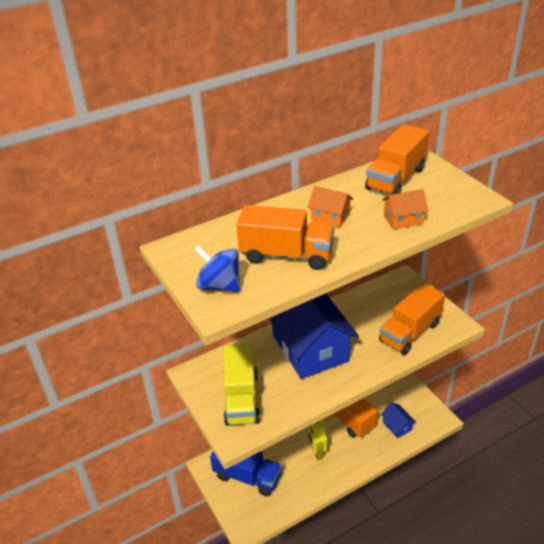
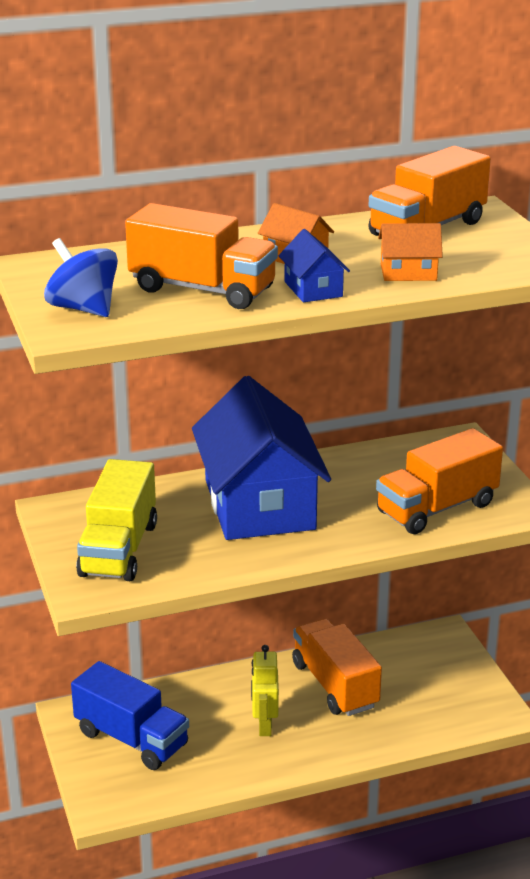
camera: 10 degrees right, 10 degrees down
blue house [381,402,416,438] -> blue house moved to [278,229,350,302]

